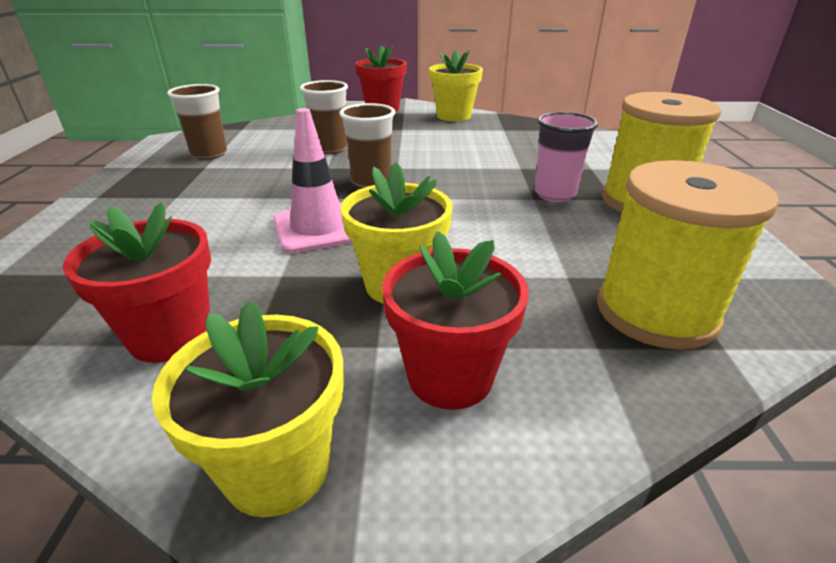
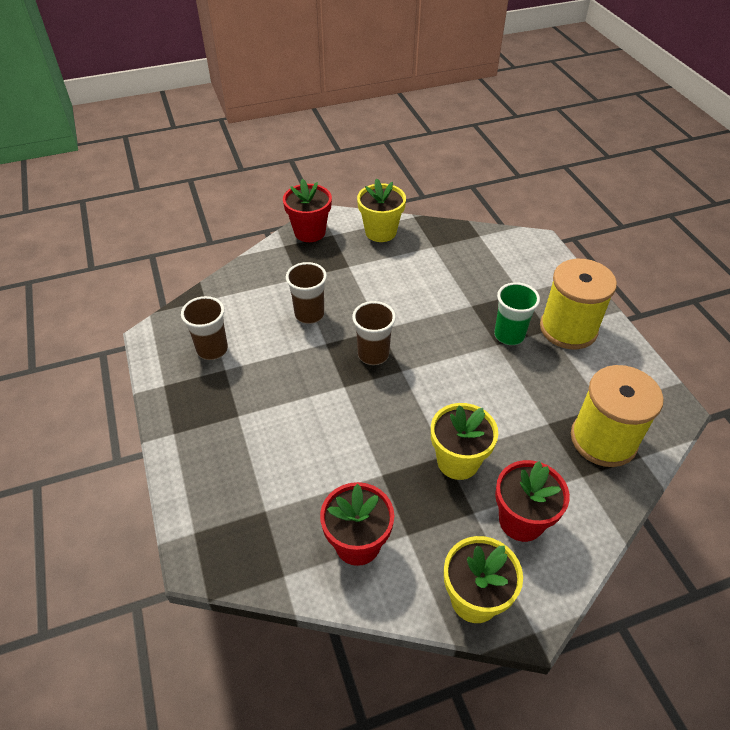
camera: 20 degrees left, 15 degrees up
pink traffic cone [273,108,352,254] -> none
pink cup [534,112,598,202] -> green cup [494,282,540,345]

